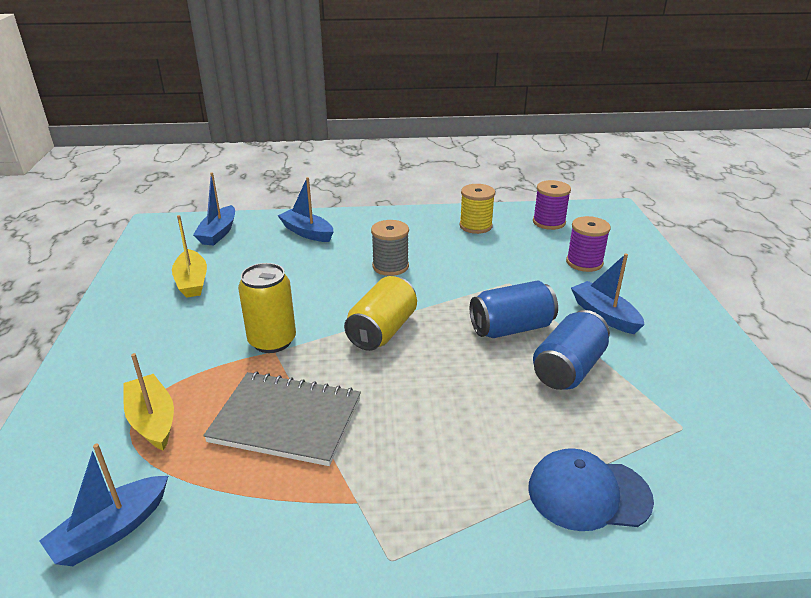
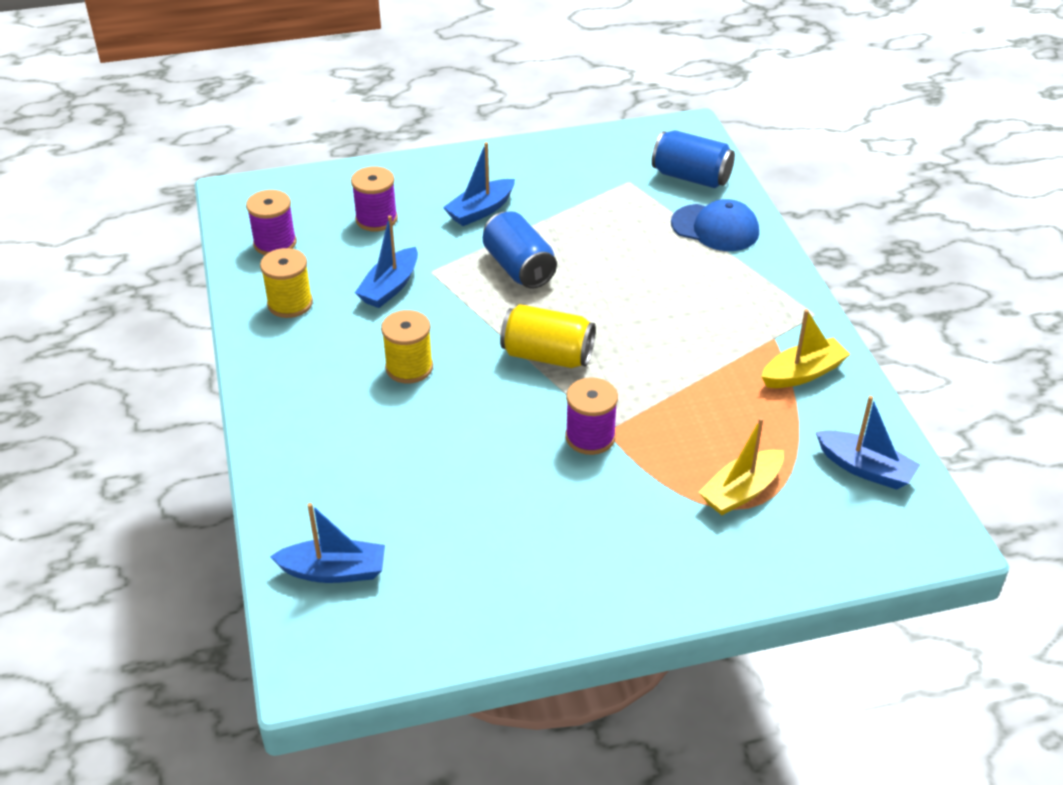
camera: 100 degrees left, 10 degrees up
yellow boat [172,215,207,298] -> yellow boat moved to [761,309,850,388]
grey notebook [203,372,361,466] -> none
yellow can [238,263,296,353] -> purple spool [565,377,618,455]
blue boat [277,177,333,242] -> blue boat moved to [355,215,418,308]
grey spool [371,220,409,276] -> yellow spool [381,310,433,384]
blue cap [528,448,654,531] -> blue cap turned 60 degrees counterclockwise [671,199,759,251]
blue can [533,310,610,390] -> blue can moved to [652,130,735,188]

